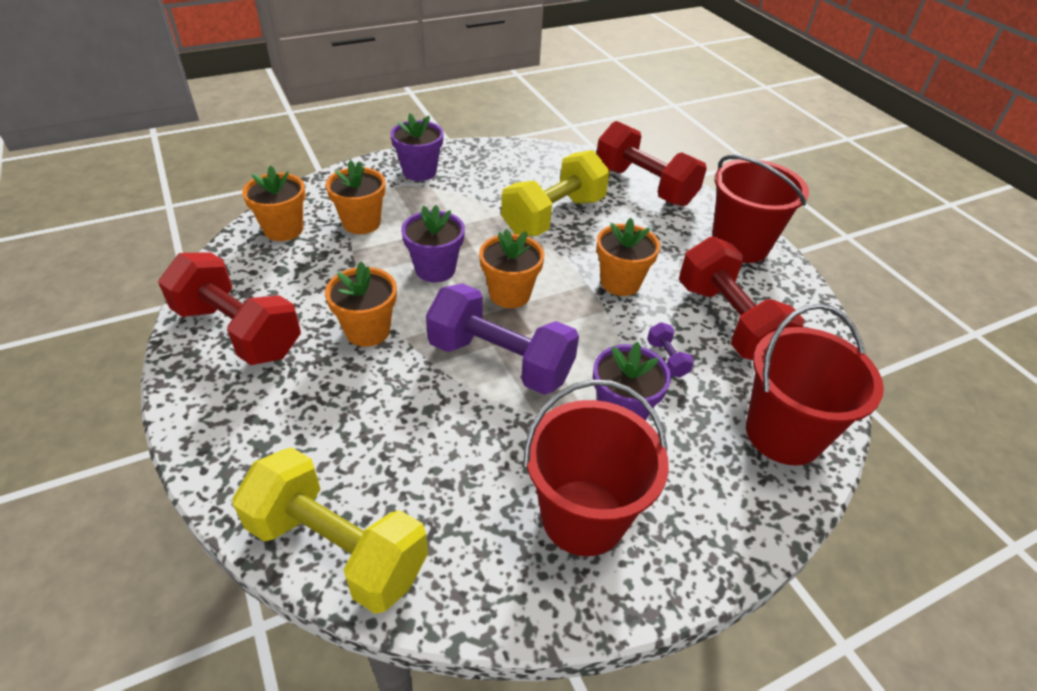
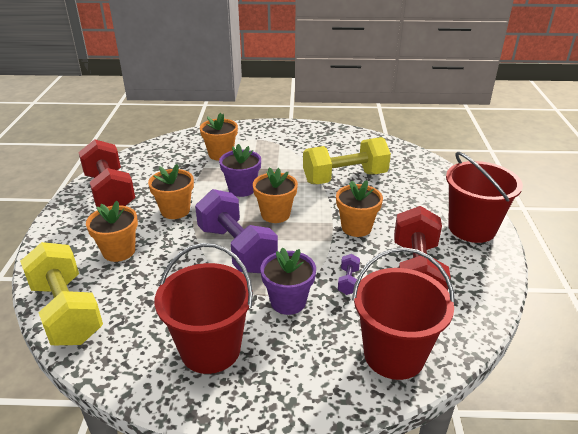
camera: 30 degrees right, 10 degrees down
orange flower pot [242,166,305,241] -> orange flower pot moved to [86,201,138,262]
purple flower pot [390,114,444,181] -> none
red dumbbell [597,121,707,206] -> none

